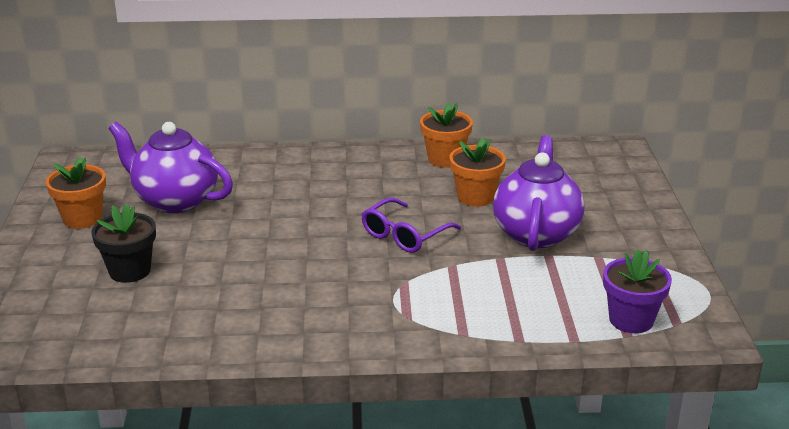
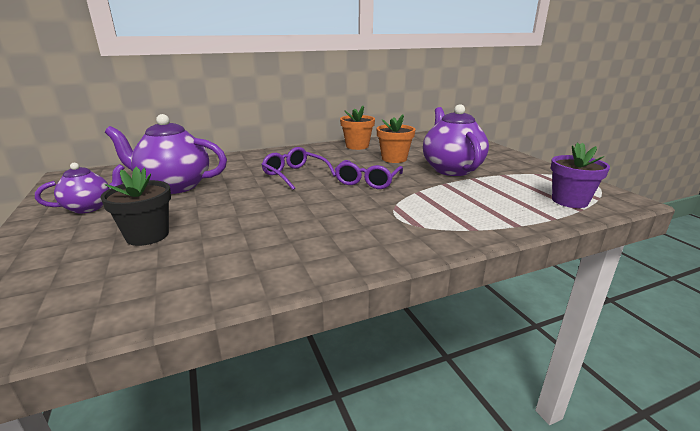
camera: 20 degrees left, 5 degrees down
orange flower pot [46,157,106,229] -> purple teapot [35,163,125,213]
none -> purple glasses [261,147,336,190]

